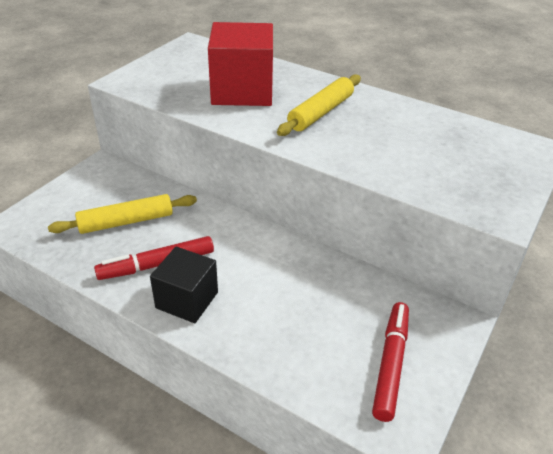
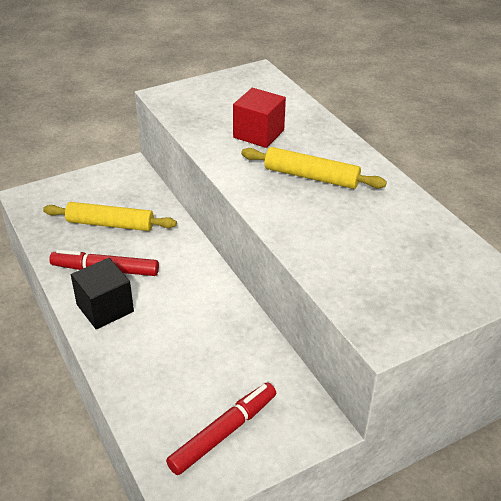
camera: 30 degrees right, 0 degrees up
red cube [208,22,273,106] -> red cube [233,88,286,148], size x0.64
yellow rolling pin [277,74,361,136] -> yellow rolling pin turned 45 degrees clockwise [241,147,387,189]

